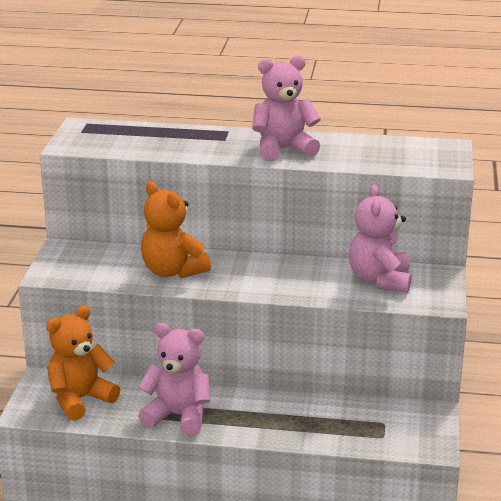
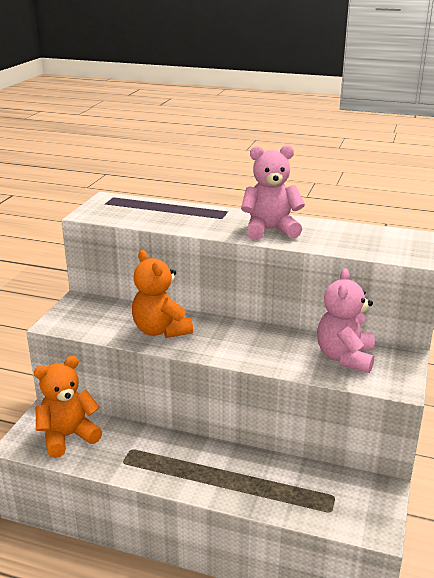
camera: 10 degrees right, 0 degrees up
pink teddy bear [138,323,211,436] -> none

